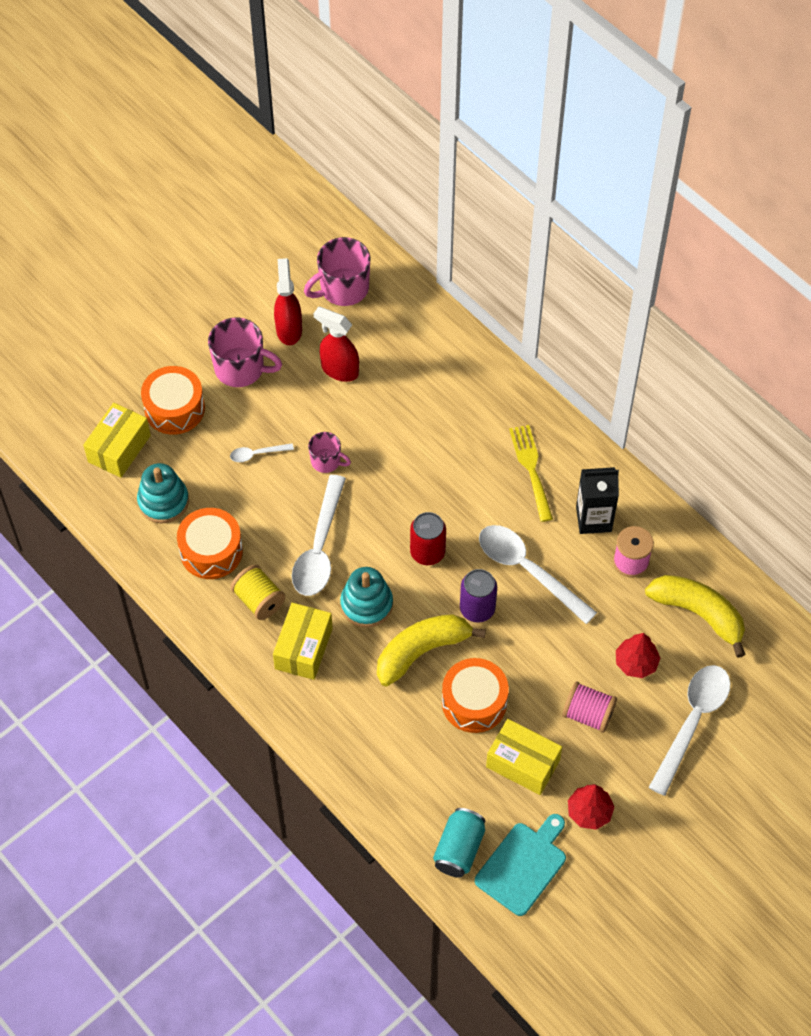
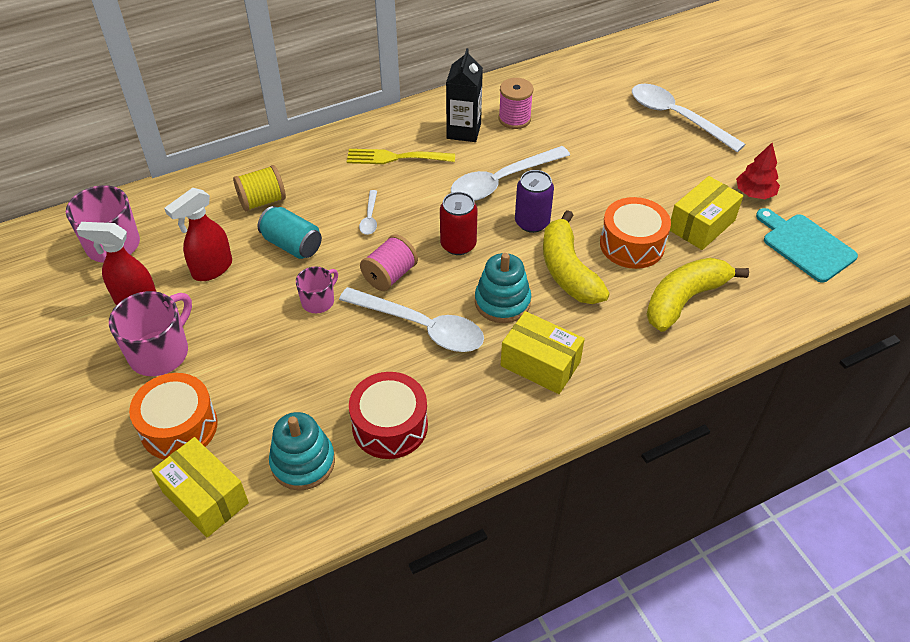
camera: 75 degrees left, 10 degrees down
orange drum [177,508,243,579] -> red drum [349,372,428,459]
white spoon [230,443,294,462] -> white spoon moved to [359,190,377,235]
yellow spool [231,565,285,620] -> yellow spool moved to [233,165,286,211]
turquoise can [433,808,485,878] -> turquoise can moved to [258,206,322,259]
pink spool [562,682,617,733] -> pink spool moved to [360,234,418,291]
red tree [616,633,660,678] -> none
yellow banana [645,575,745,658] -> yellow banana moved to [647,258,749,332]

